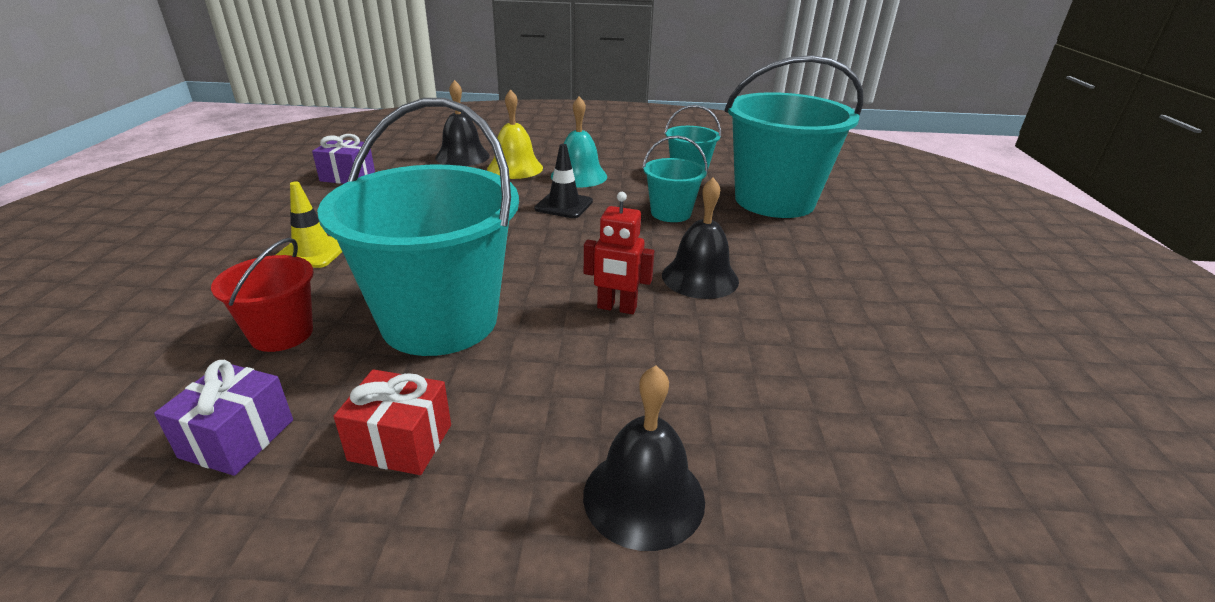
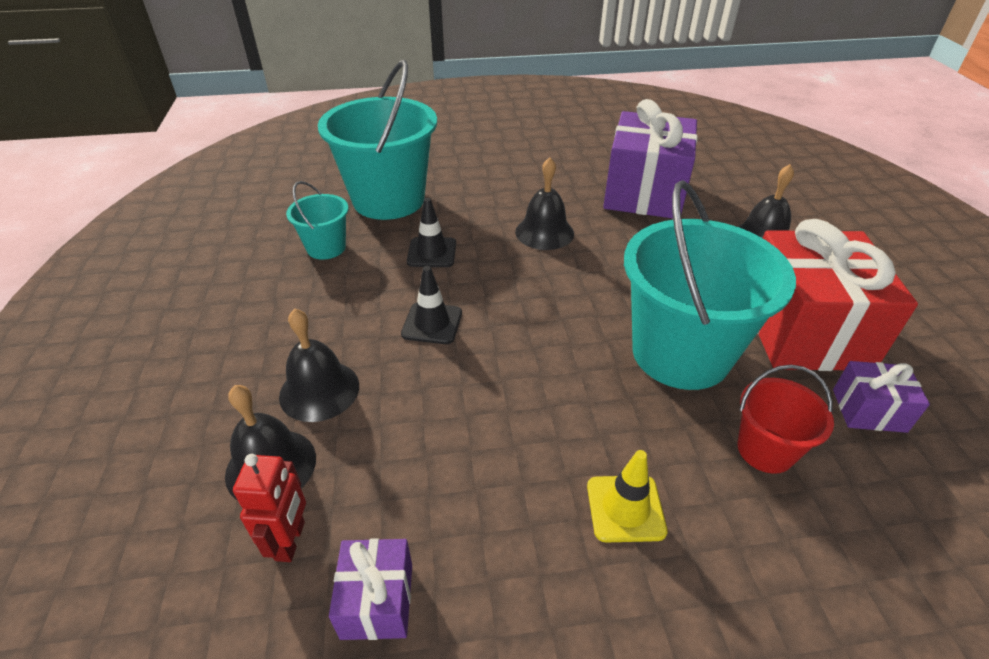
camera: 100 degrees left, 10 degrees up
red gift [333,369,451,475] -> red gift [757,219,918,371], size x2.19
yellow bell [487,89,543,179] -> black bell [279,308,359,422]
turquoise bell [551,96,607,188] -> none
red robot [584,192,654,314] -> red robot moved to [233,454,306,562]
turquoise bucket [642,135,708,222] -> black traffic cone [407,198,456,267]
none -> purple gift [603,99,698,218]

